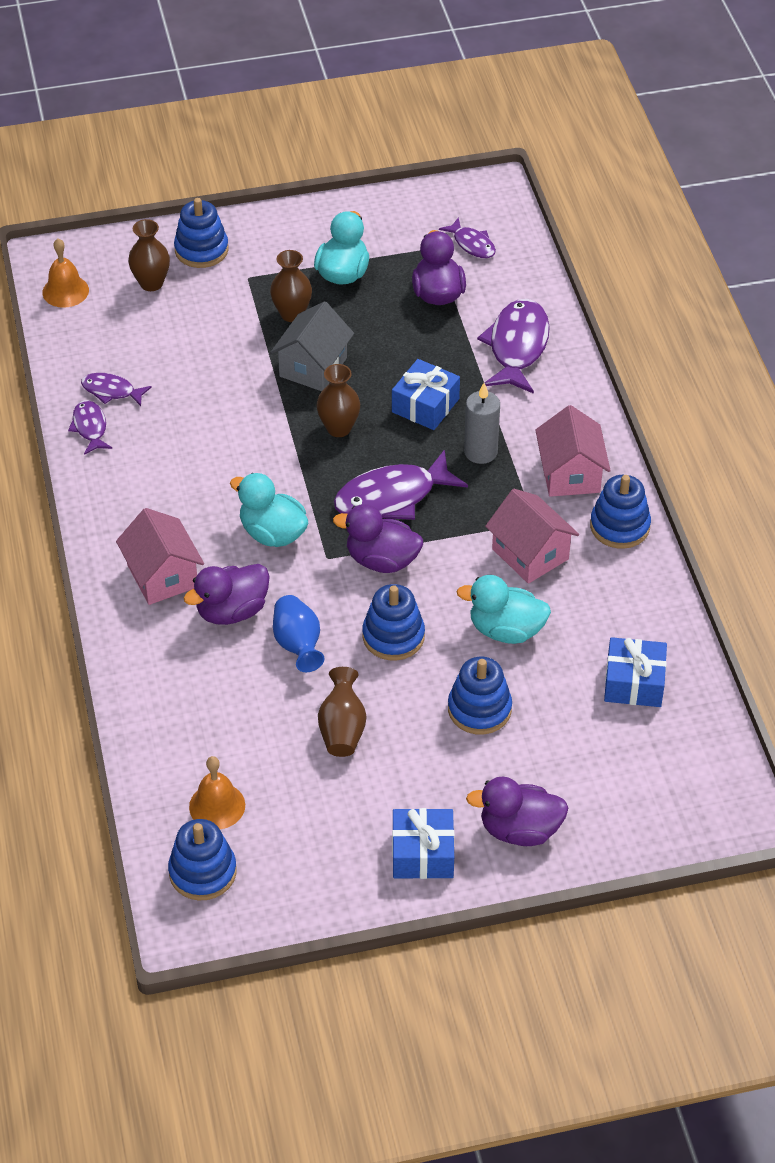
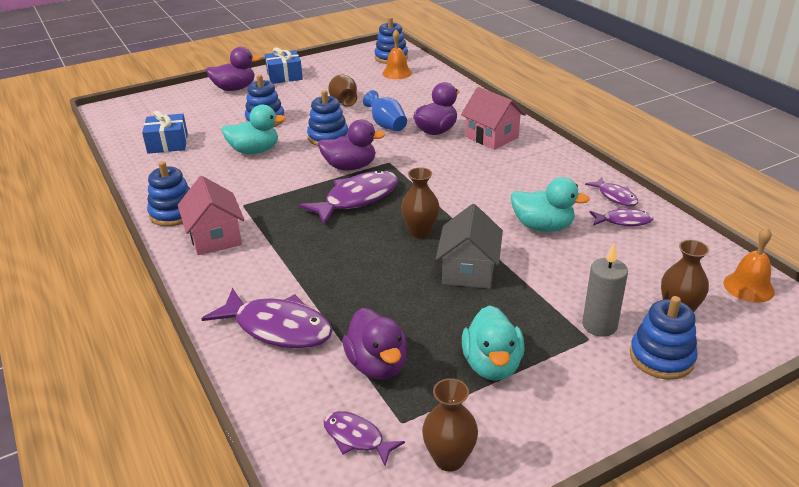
camera: 165 degrees right, 15 degrees down
turquoise duck [230,473,308,547] -> turquoise duck moved to [511,177,590,232]
brown vase [270,250,312,322] -> brown vase moved to [422,378,478,472]
blue gift [392,359,460,430] -> none
grey candle [464,383,500,464] -> grey candle moved to [582,244,628,337]
purple fish [477,299,550,394] -> purple fish turned 60 degrees counterclockwise [201,288,333,349]
pink house [485,489,579,584] -> none

